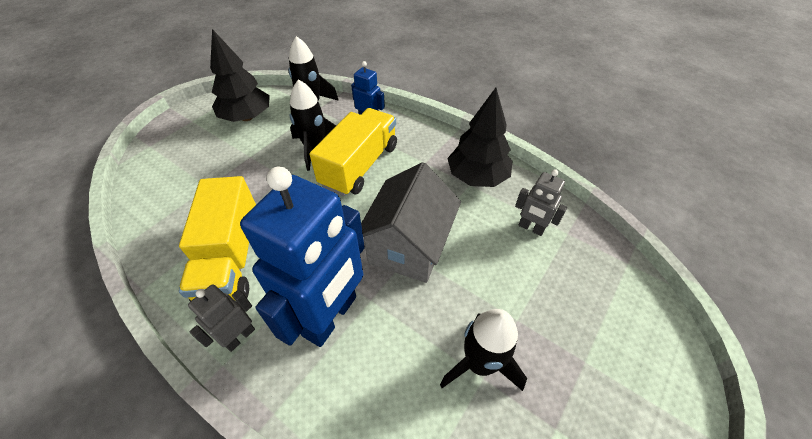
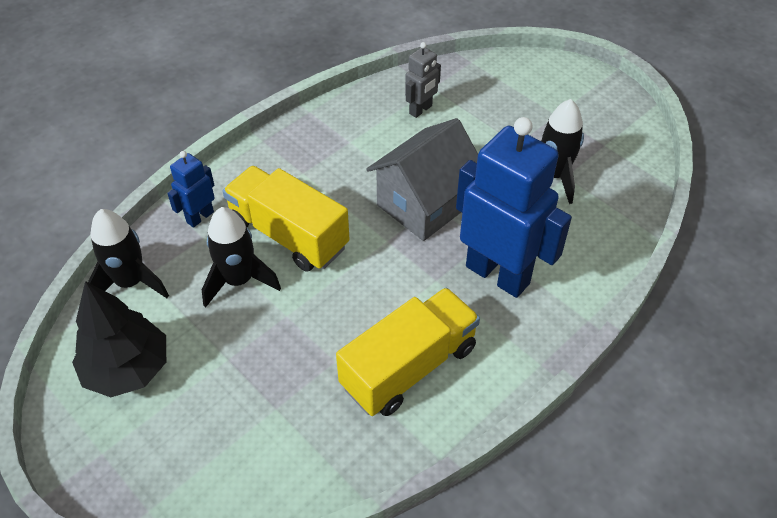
camera: 80 degrees left, 0 degrees up
yellow truck [179,176,256,301] -> yellow truck turned 45 degrees counterclockwise [336,287,480,416]
grey robot [188,284,255,352] -> none
grey house [361,162,461,283] -> grey house turned 75 degrees counterclockwise [366,118,478,241]
black tree [447,88,513,187] -> none

